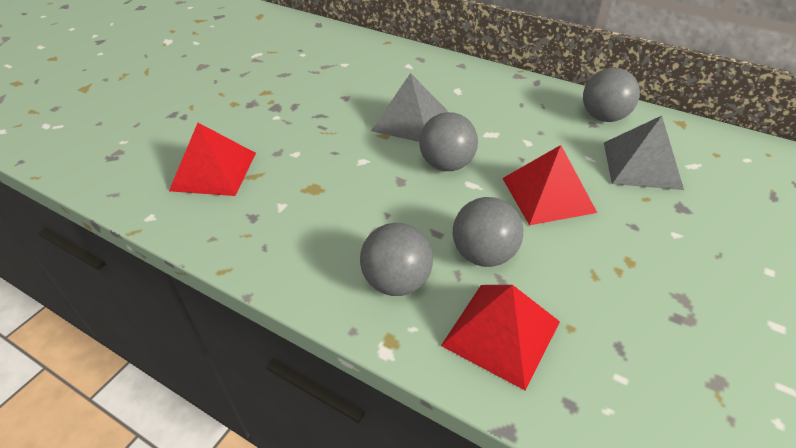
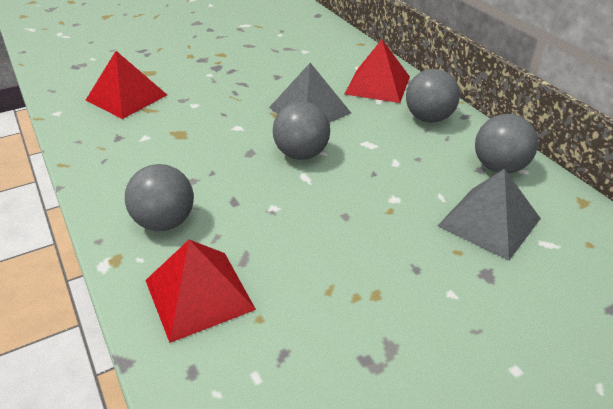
camera: 30 degrees right, 5 degrees down
grey ball [453,197,523,267] -> grey ball moved to [406,69,460,123]
red pyramid [502,145,597,225] -> red pyramid moved to [345,40,410,103]

